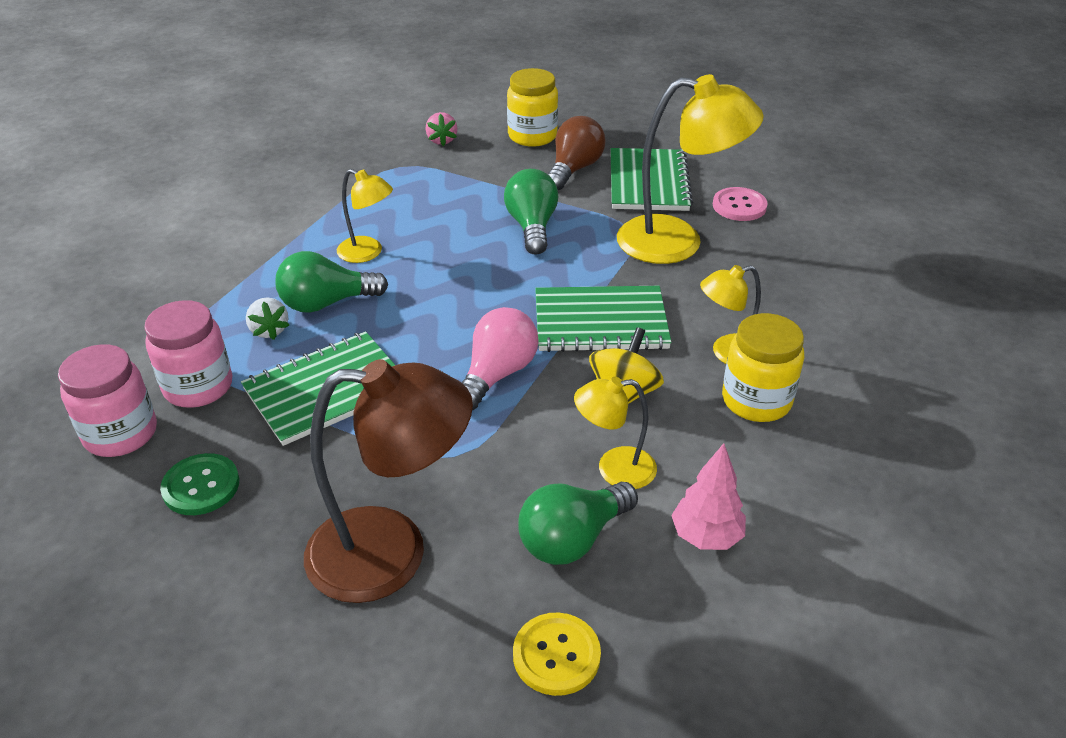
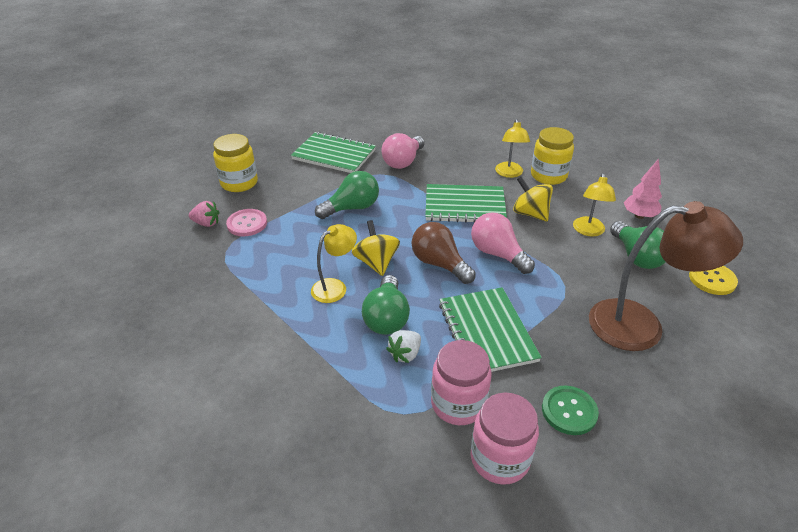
camera: 70 degrees left, 0 degrees up
white strawberry [246,297,289,340] -> white strawberry turned 135 degrees clockwise [386,330,421,363]
brown lamp [304,359,473,603] -> brown lamp turned 75 degrees clockwise [589,201,743,351]
green light bulb [504,169,558,254] -> green light bulb turned 135 degrees clockwise [315,171,379,219]
green notebook [535,286,672,352] -> green notebook turned 75 degrees clockwise [425,184,507,223]
brown light bulb [548,116,606,190] -> brown light bulb moved to [412,222,476,284]
yellow lamp [617,74,764,264] -> pink light bulb [382,133,425,169]
pink button [713,187,768,221] -> pink button moved to [226,209,267,236]
none -> yellow spinning top [352,220,400,276]

